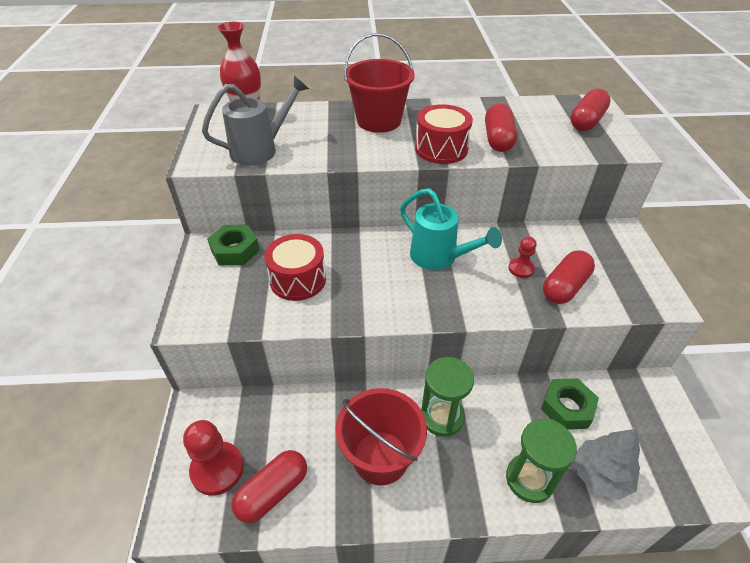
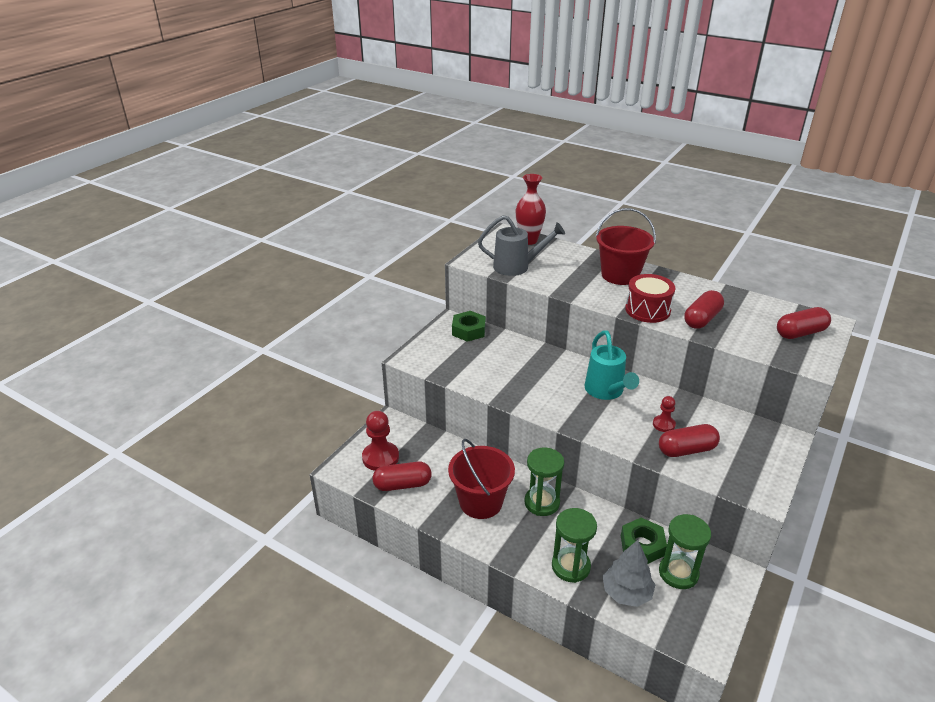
camera: 35 degrees right, 10 degrees down
red drum [264,234,326,301] -> none
none -> green hourglass [659,514,711,589]

